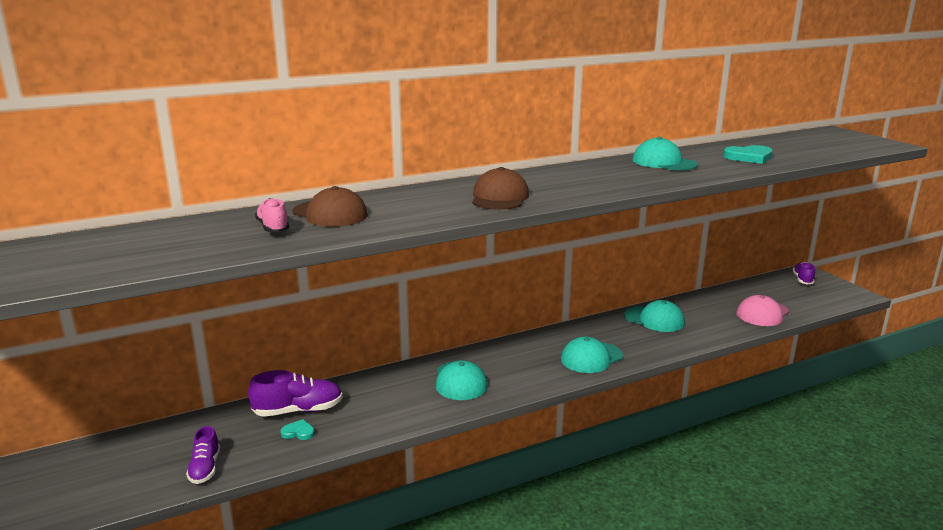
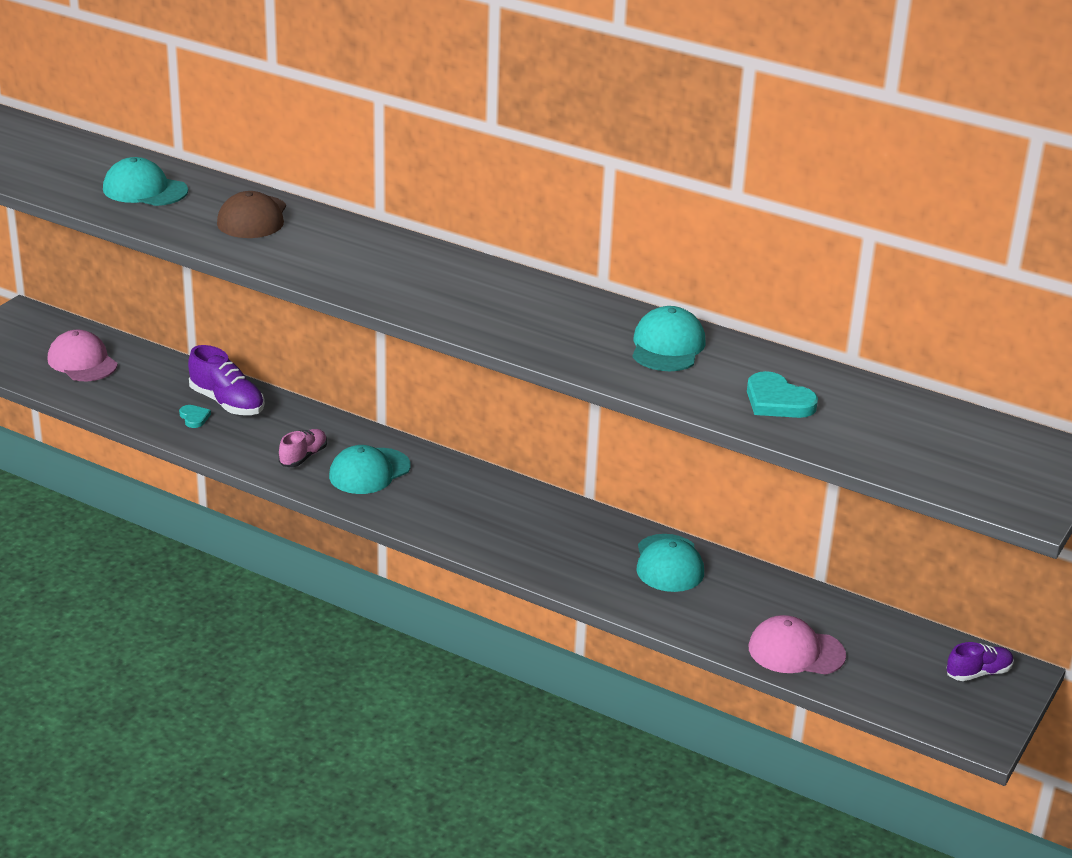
camera: 55 degrees right, 10 degrees up
purple shoe [186,426,220,484] -> none
pink shoe [255,198,289,232] -> pink shoe moved to [279,429,327,467]
brown cap [472,167,529,209] -> none
turquoise cap [561,337,623,373] -> turquoise cap moved to [103,157,188,206]
none -> pink cap [47,330,118,381]

